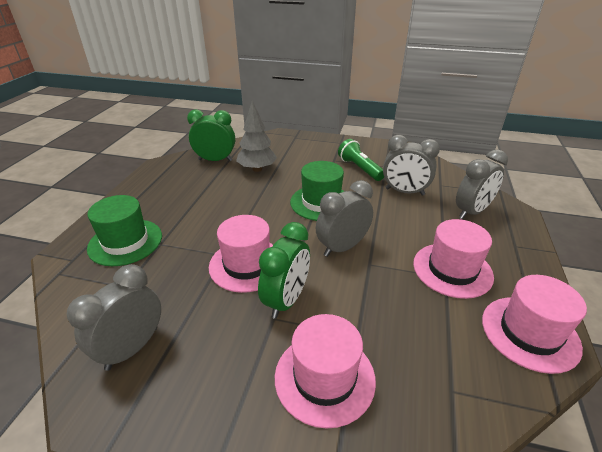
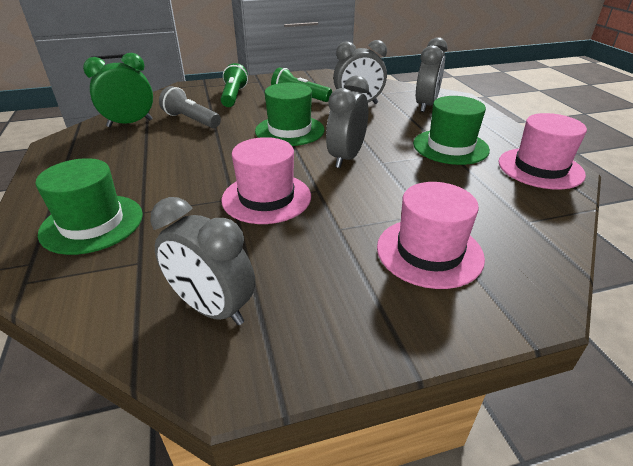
camera: 30 degrees left, 0 degrees up
grey clock [67,264,161,371] -> grey clock turned 60 degrees counterclockwise [150,197,255,325]
grey tree [236,101,277,172] -> grey flashlight [159,86,221,128]
green clock [258,222,310,319] -> none
pink hat [413,219,494,299] -> green hat [413,96,490,165]
none -> green flashlight [221,63,248,107]

